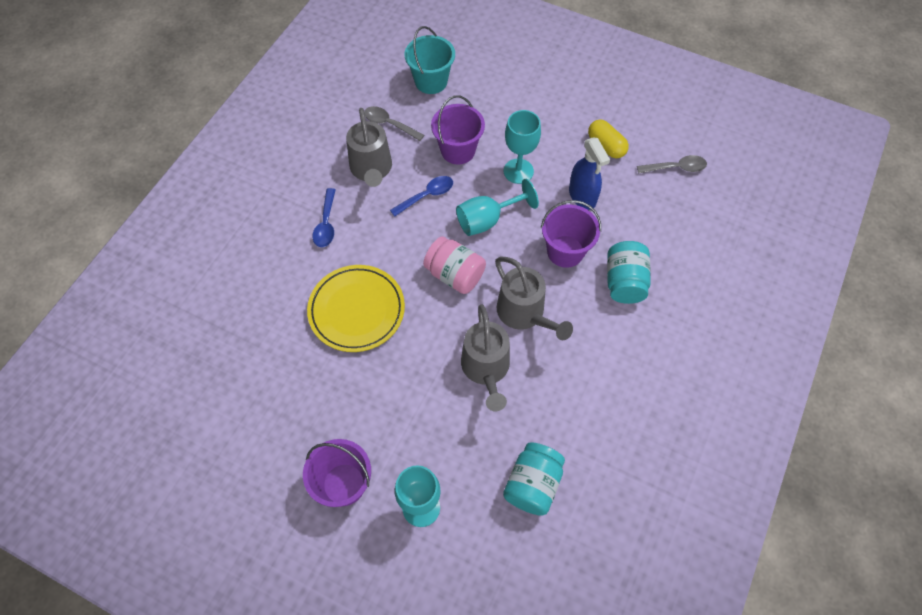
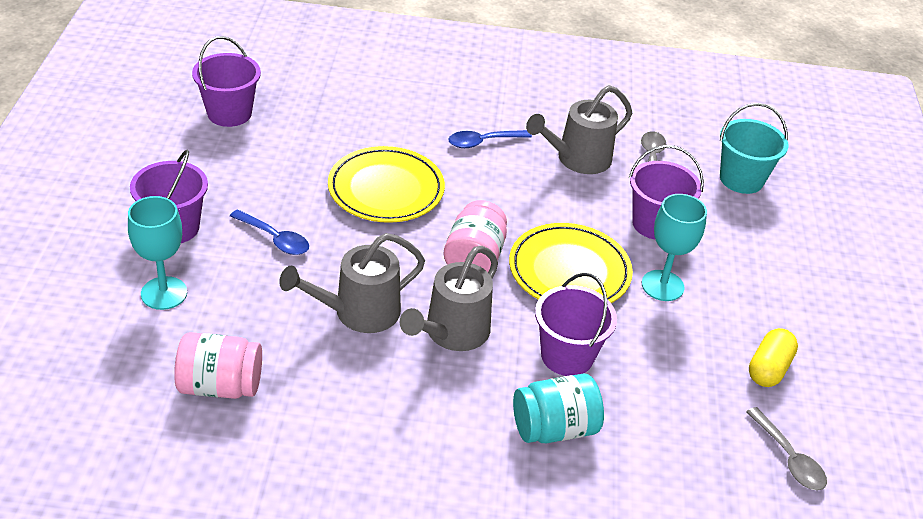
camera: 65 degrees right, 20 degrees down
blue spoon [390,176,453,217] -> blue spoon moved to [230,209,309,255]
turquoise goblet [456,179,539,236] -> yellow plate [509,223,633,303]
turquoise jar [503,442,565,516] -> pink jar [174,332,262,399]
blue spray bottle [569,137,610,210] -> none
none -> purple bucket [192,36,261,127]

